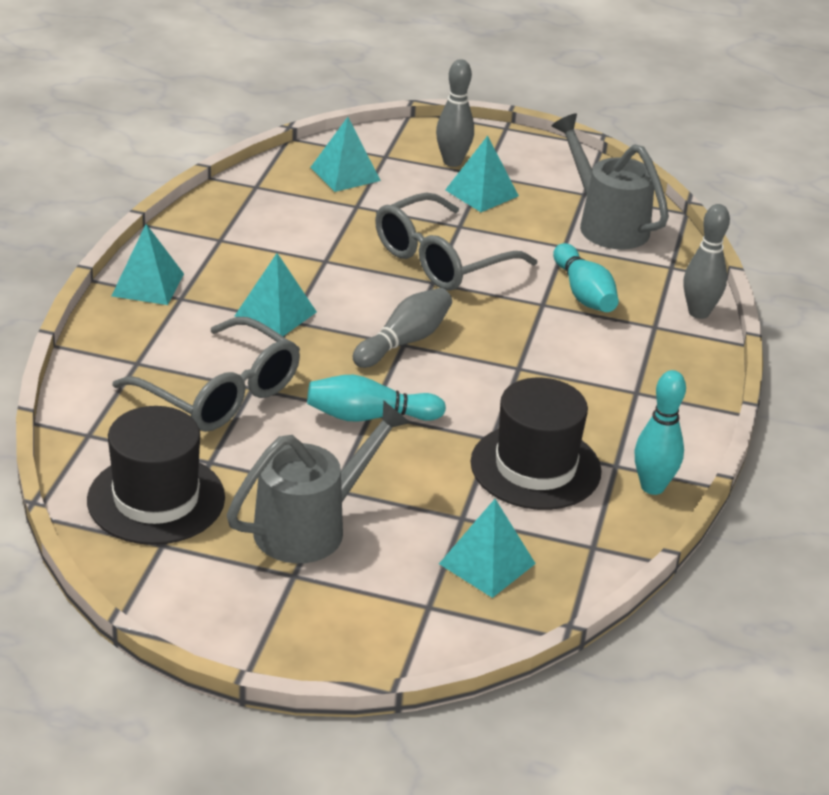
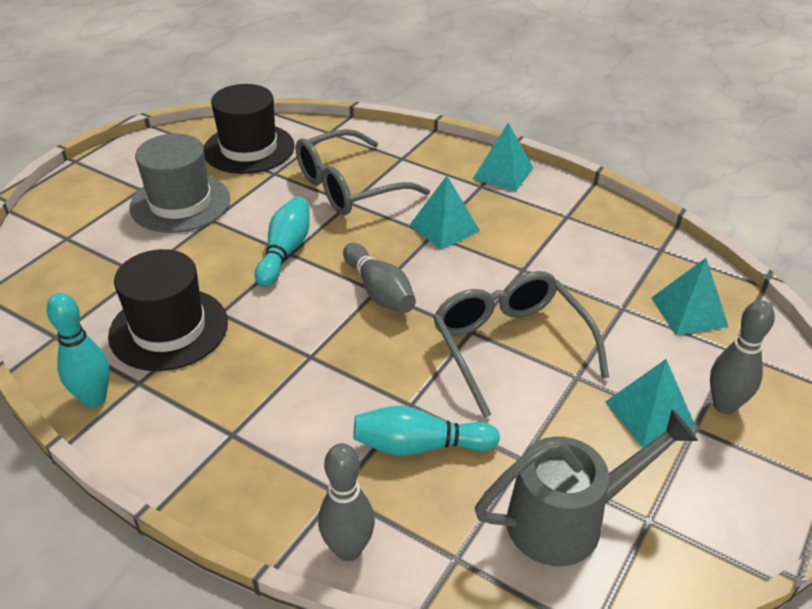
camera: 110 degrees right, 5 degrees up
grey watering can [227,401,411,563] -> grey hat [130,134,230,233]
turquoise pyramid [439,499,536,598] -> none

